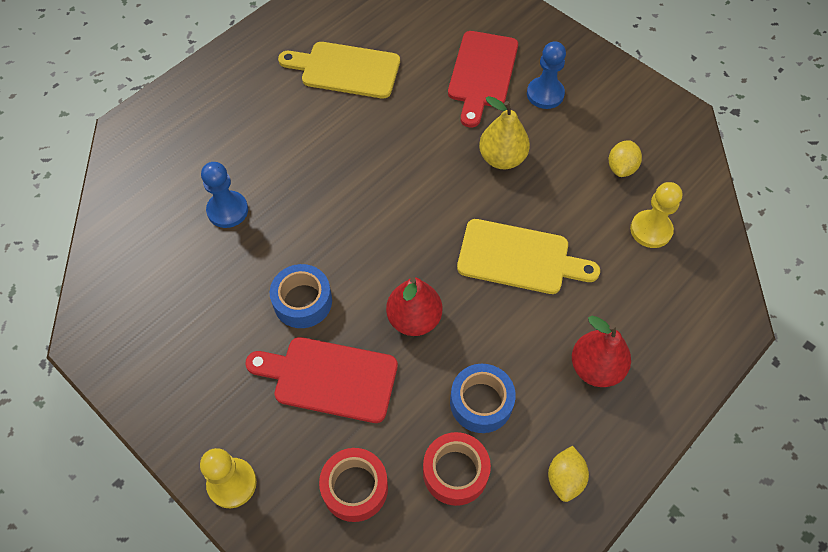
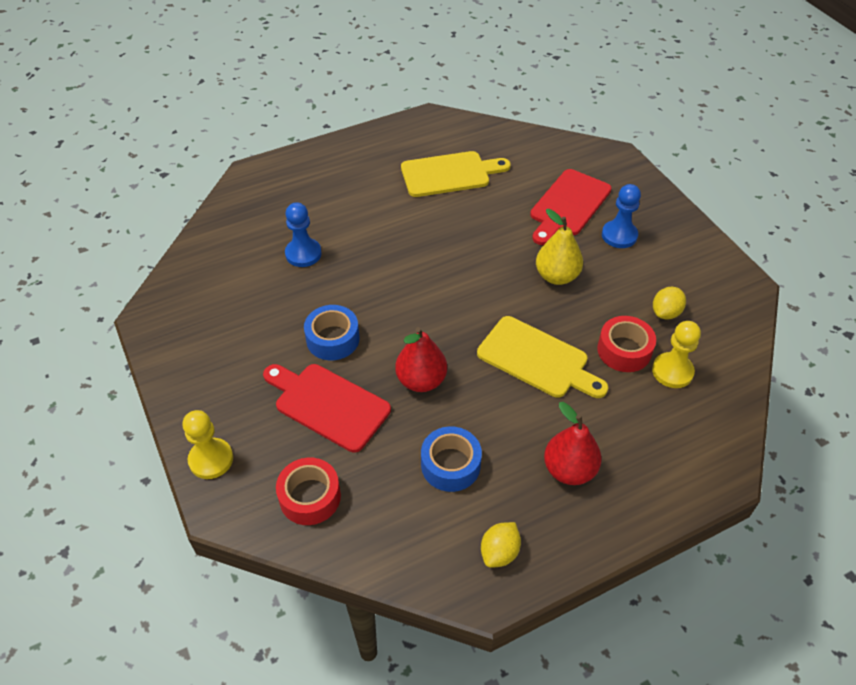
camera: 20 degrees right, 10 degrees down
yellow cutting board [278,42,400,98] -> yellow cutting board turned 135 degrees clockwise [401,151,511,197]
red tape [423,432,491,506] -> red tape moved to [597,316,656,372]

